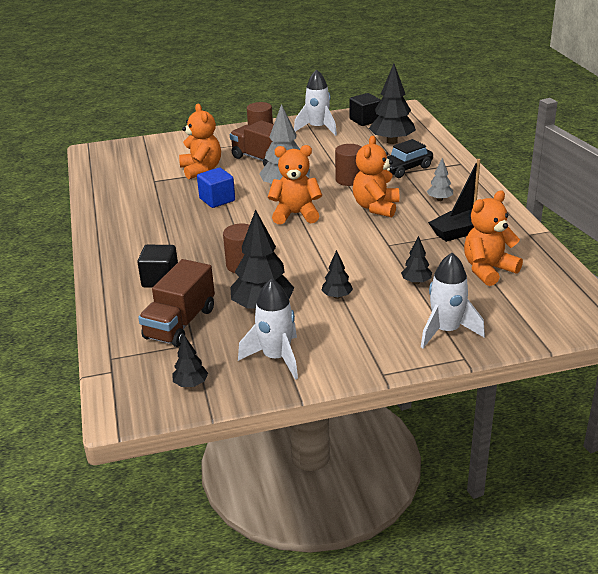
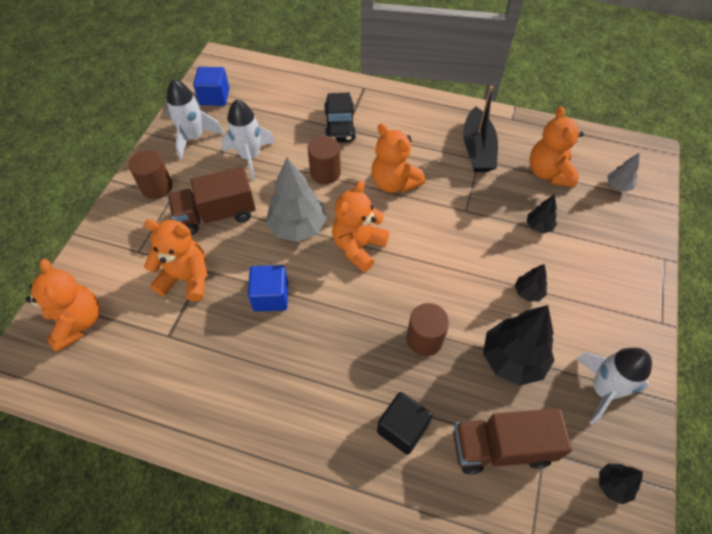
camera: 60 degrees left, 25 degrees up
brown truck [138,259,215,347] -> brown truck turned 120 degrees clockwise [453,408,572,475]
black cube [349,93,381,126] -> blue cube [193,67,229,106]
black tree [369,64,416,144] -> none
white rocket [421,253,485,348] -> white rocket moved to [221,99,275,180]
grey tree [427,158,453,201] -> grey tree moved to [608,152,640,192]
none -> orange teddy bear [26,259,99,352]

